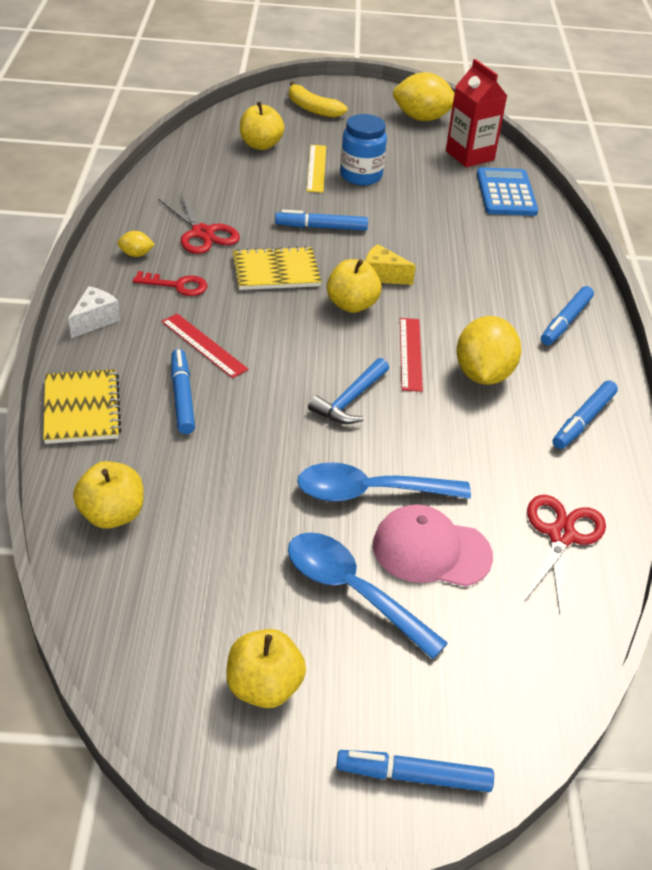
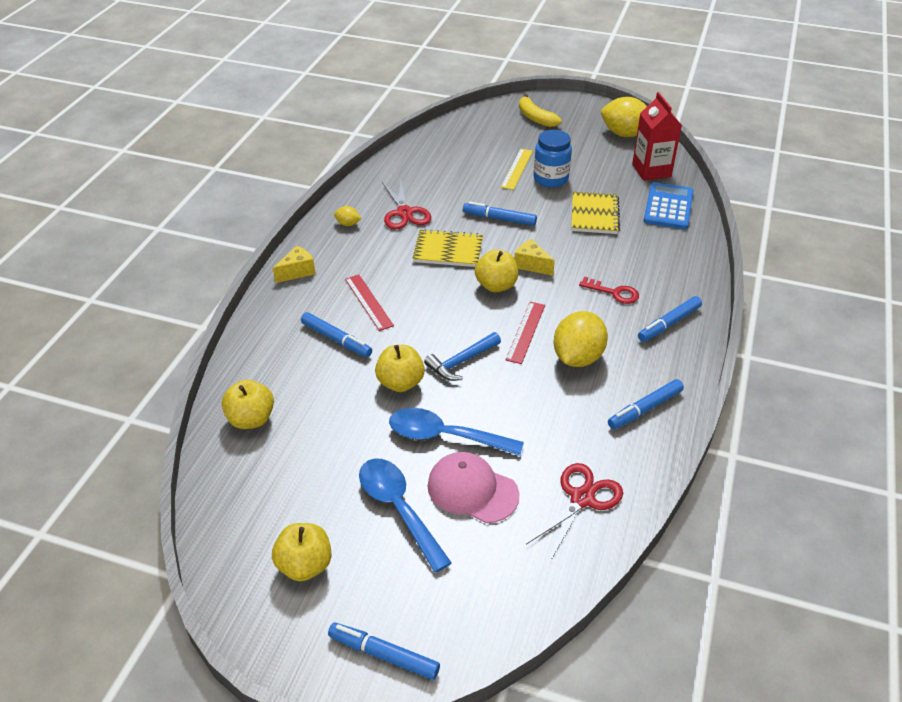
camera: 20 degrees right, 0 degrees up
yellow notebook [43,369,121,444] -> yellow notebook moved to [571,192,620,234]
white cheese [68,286,120,338] -> yellow cheese [273,246,315,283]
red key [133,271,207,296] -> red key moved to [579,277,639,304]
blue marker [171,349,195,434] -> blue marker turned 120 degrees clockwise [301,312,372,357]
yellow apple [240,102,284,150] -> yellow apple moved to [375,345,425,392]

